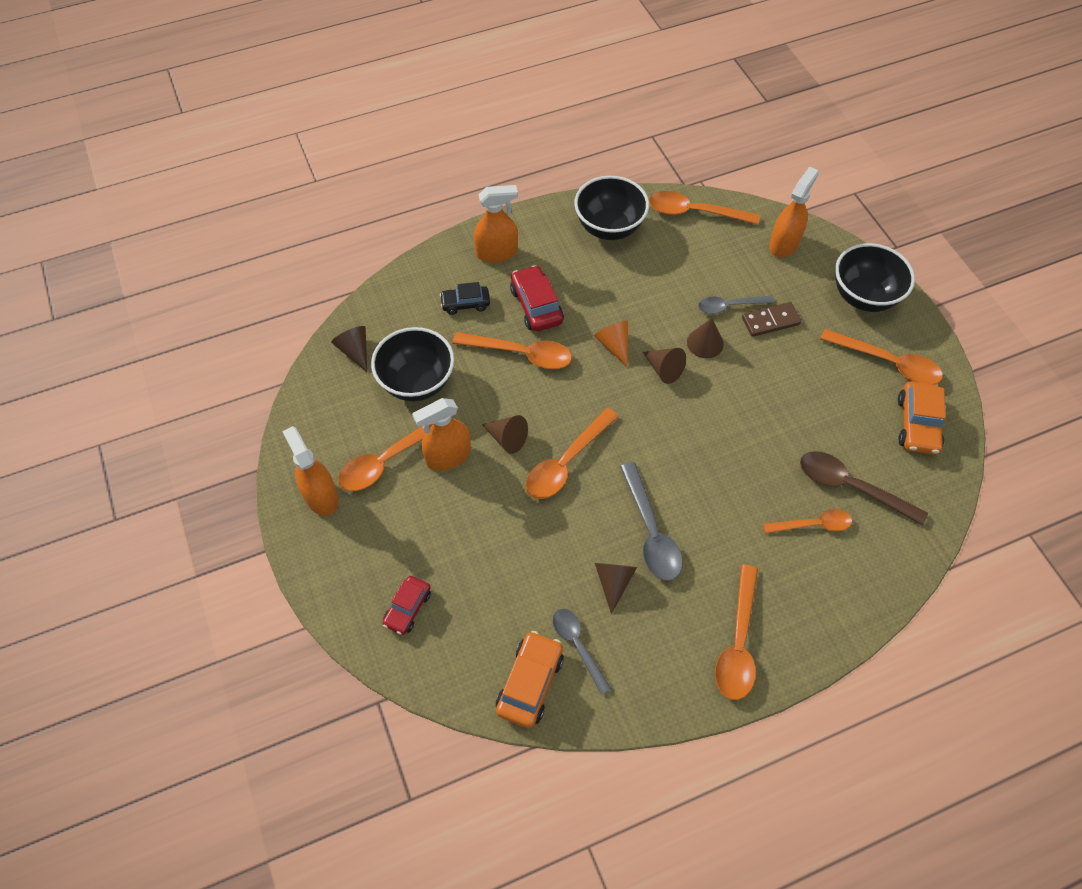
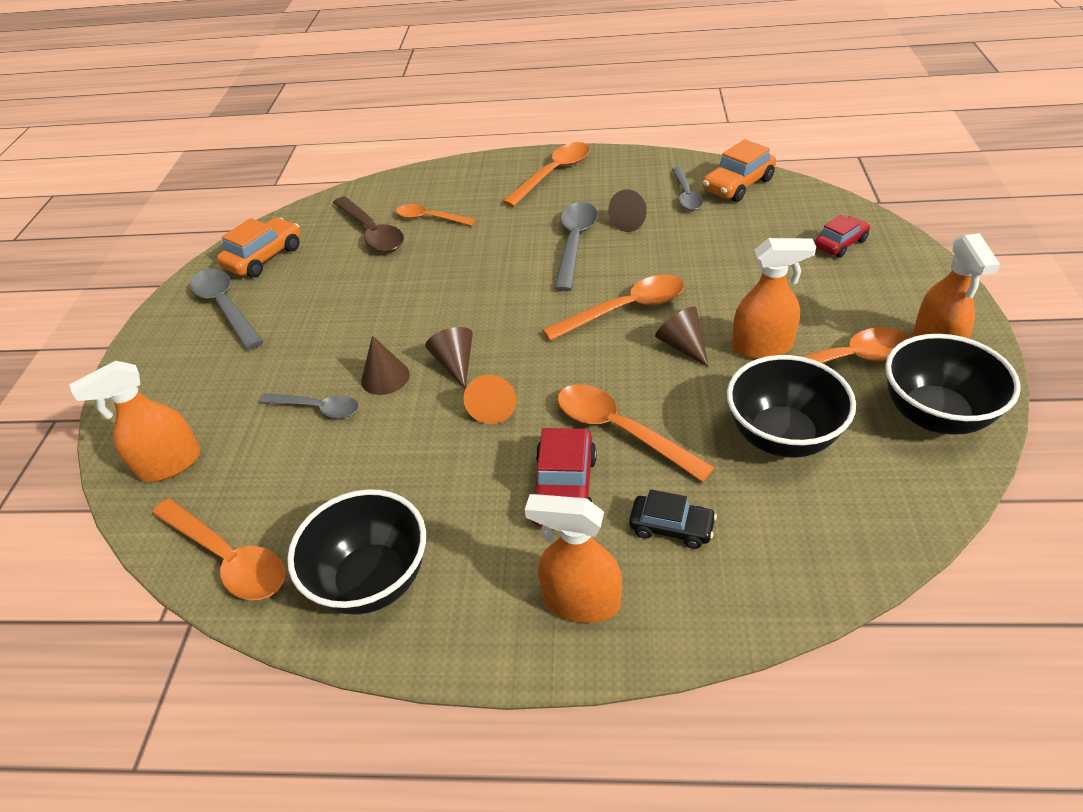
camera: 150 degrees left, 15 degrees down
brown cone [331,326,367,372] -> none
brown domino [742,302,801,337] -> none
orange spoon [820,329,943,385] -> grey spoon [190,269,263,350]
black bowl [835,243,915,312] -> black bowl moved to [885,334,1020,435]

